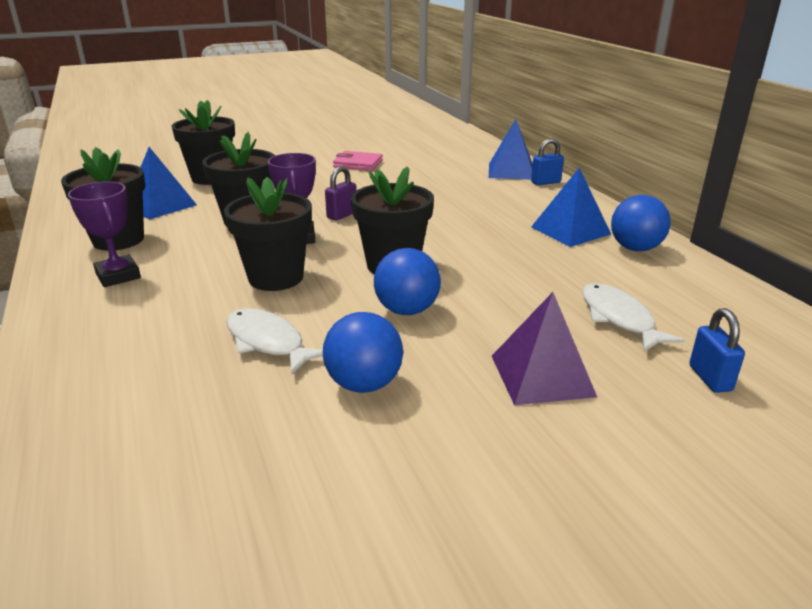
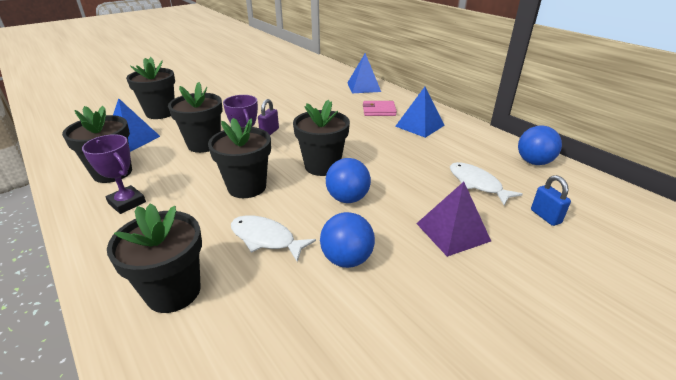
camera: 15 degrees left, 5 degrees up
pink wallet [333,151,383,171] -> pink wallet moved to [363,101,397,116]
blue padlock [531,138,564,185] -> none
blue ball [611,195,671,251] -> blue ball moved to [518,126,562,165]
none -> black flower pot [107,203,202,313]

